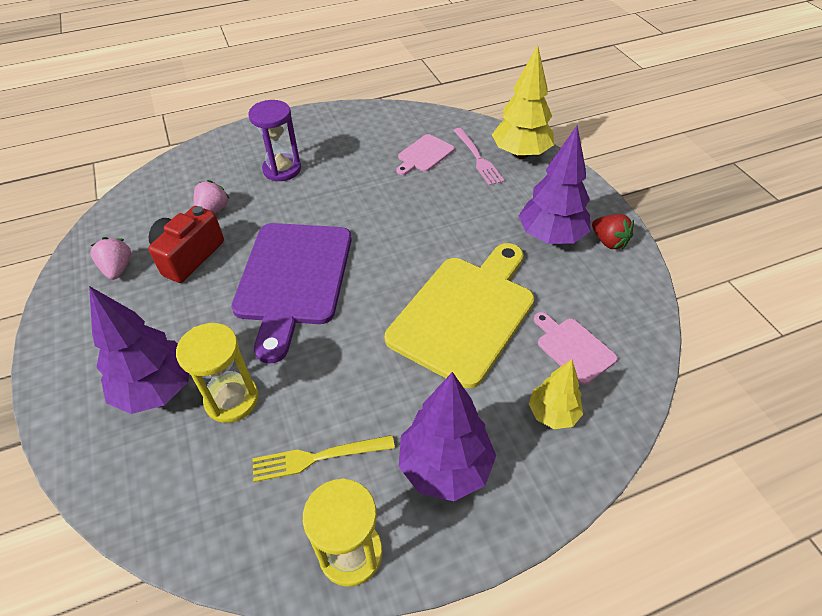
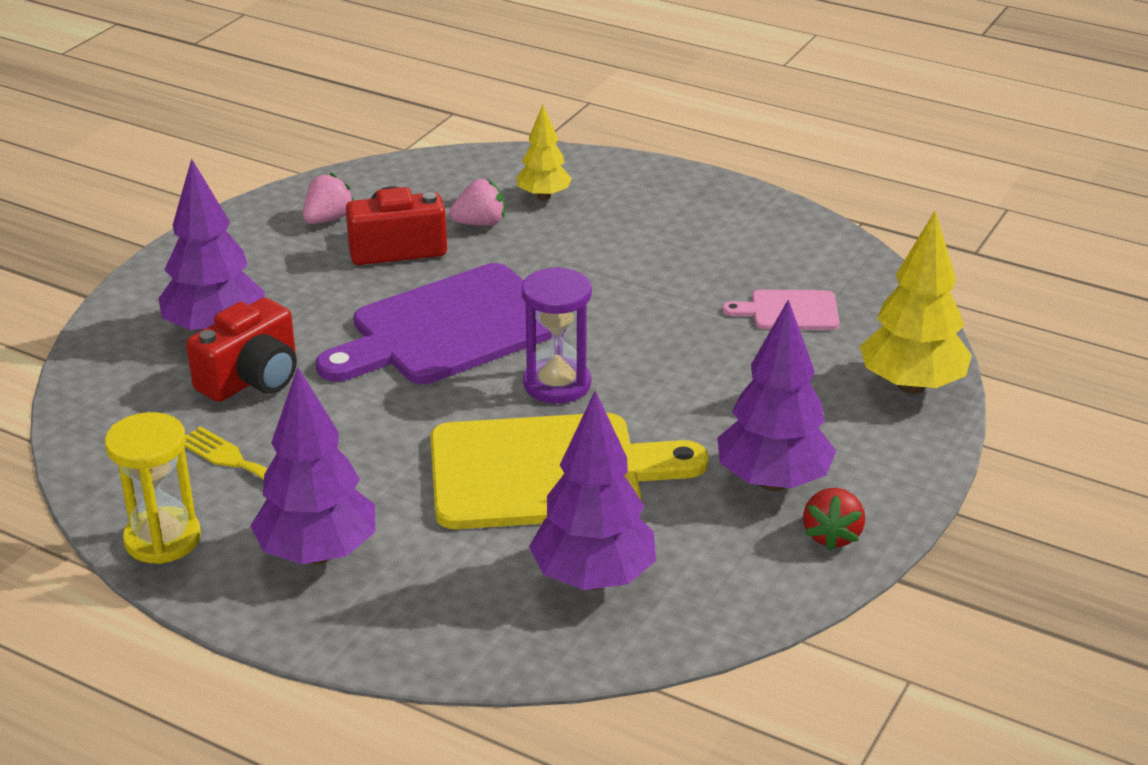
camera: 50 degrees right, 15 degrees down
yellow hourglass [176,323,259,423] -> red camera [186,298,297,402]
purple hourglass [248,100,301,182] -> purple hourglass moved to [521,267,592,404]
pink fork [453,128,505,186] -> none
yellow tree [529,359,583,429] -> yellow tree moved to [516,105,572,200]
pink cutting board [534,312,617,385] -> purple tree [529,391,656,590]

